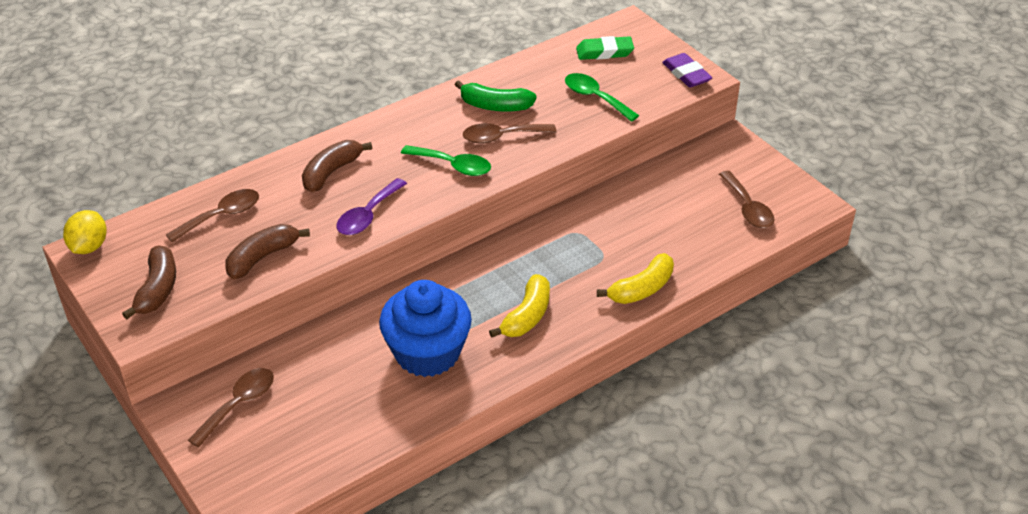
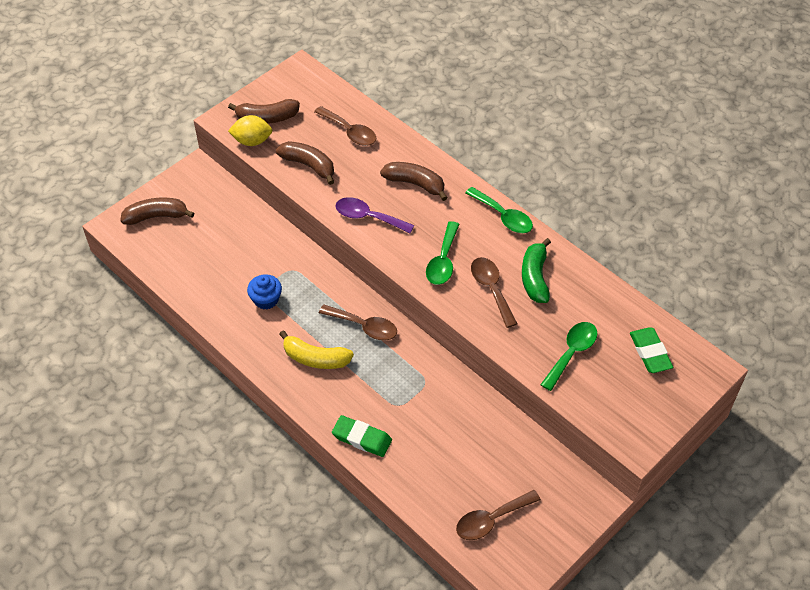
camera: 80 degrees right, 10 degrees up
yellow lemon [63,210,107,254] -> yellow lemon moved to [228,115,272,146]
brown spoon [188,368,274,448] -> brown spoon moved to [319,304,397,341]
blue cupcake [379,280,472,377] -> blue cupcake [247,274,282,309], size x0.49
yellow banana [597,253,674,304] -> green eraser [332,415,392,457]
purple eraser [662,53,713,88] -> none
none -> brown banana [120,198,194,225]
none -> green spoon [465,187,533,233]

